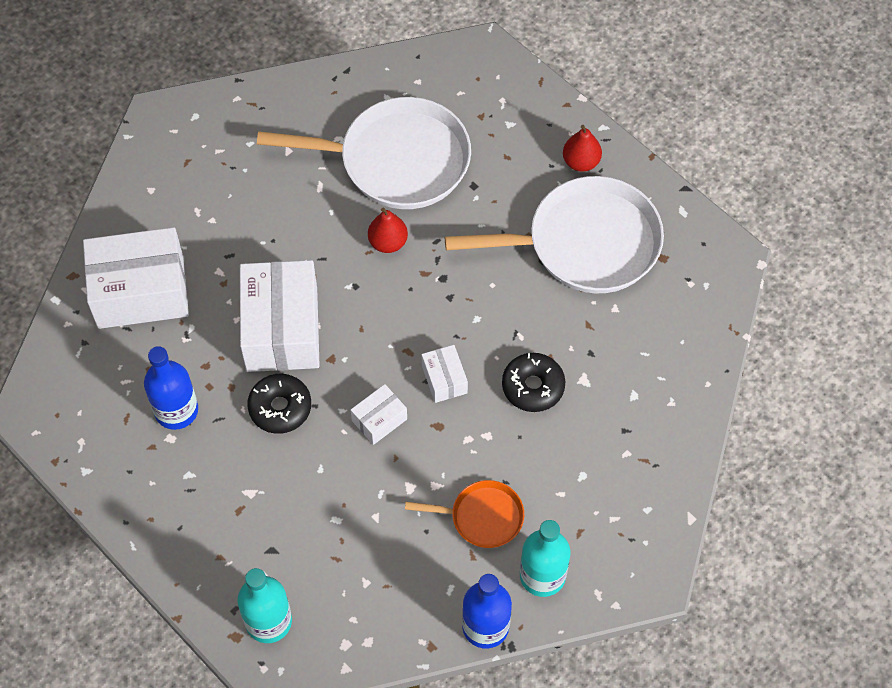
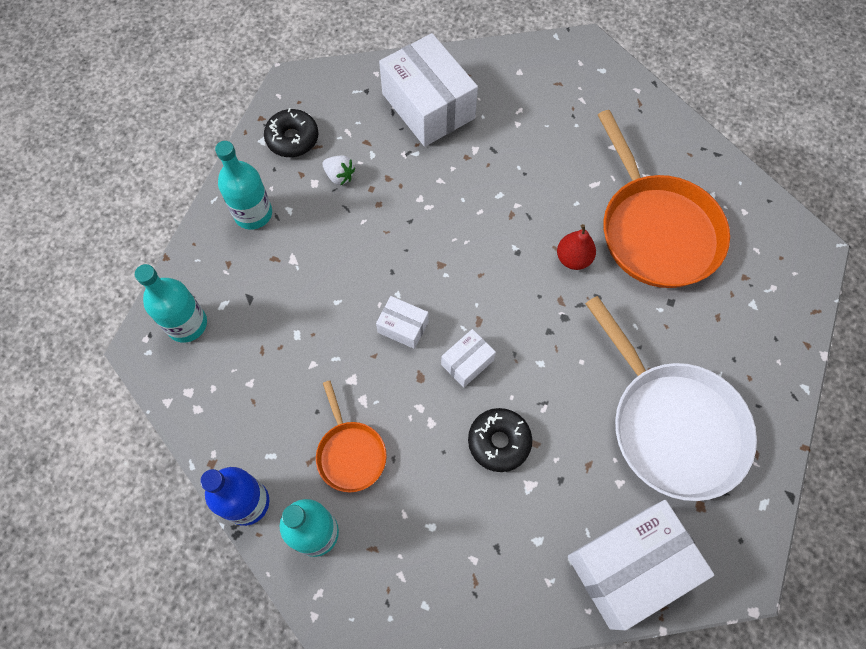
camera: 65 degrees right, 5 degrees up
blue bottle [144,346,198,430] -> white strawberry [322,156,355,185]
white box [240,260,320,372] -> white box moved to [568,500,714,630]
black donut [247,374,311,434] -> black donut moved to [264,108,318,157]
white pan [257,97,471,209] -> orange pan [598,110,730,288]
red pear [563,125,602,172] -> none
none -> turquoise bottle [215,141,272,230]

